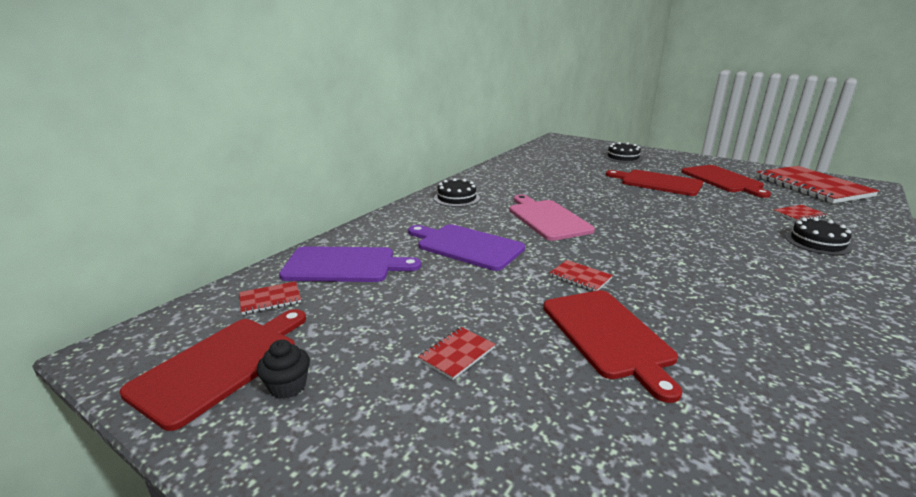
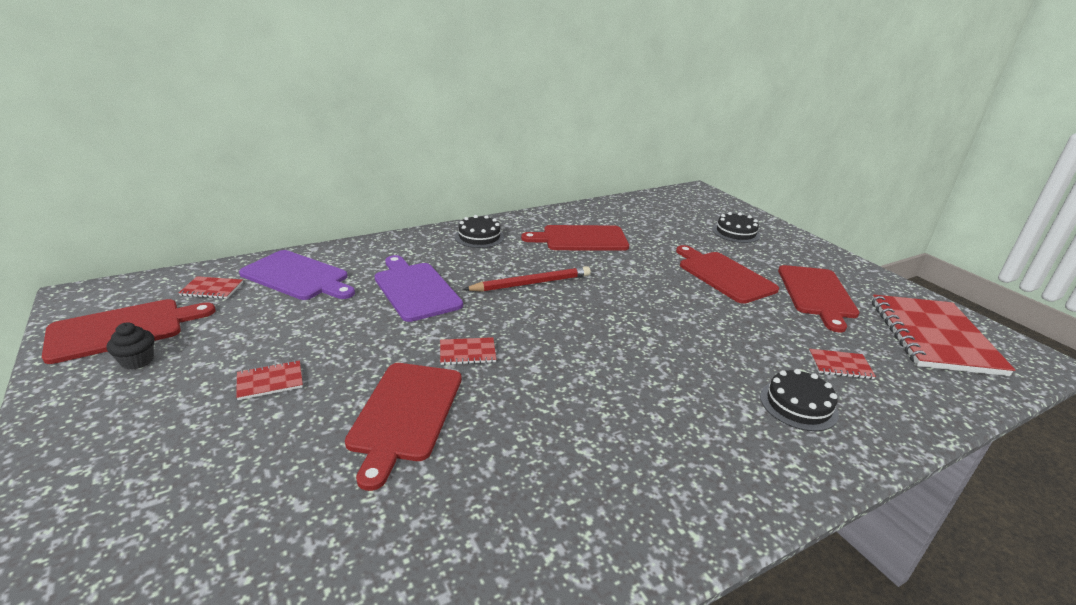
camera: 25 degrees right, 5 degrees up
pink cutting board [509,194,595,241] -> red pencil [463,266,591,292]
red notebook [549,260,613,291] -> red notebook turned 75 degrees counterclockwise [440,337,496,365]
none -> red cutting board [521,225,629,251]

